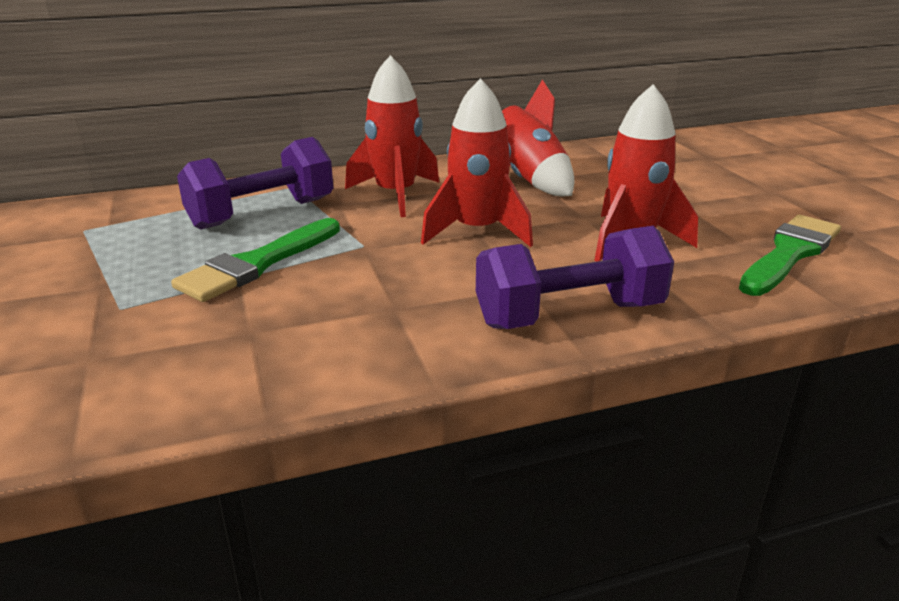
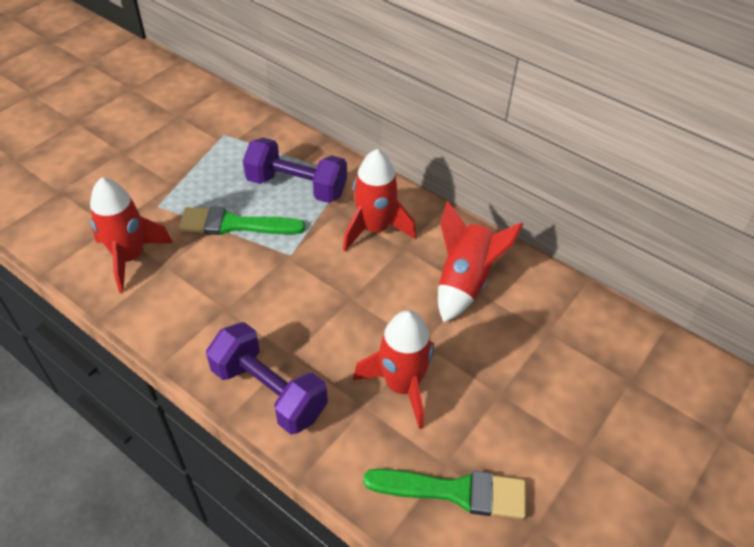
camera: 55 degrees right, 20 degrees up
red rocket [421,78,533,247] -> red rocket moved to [90,177,173,292]

